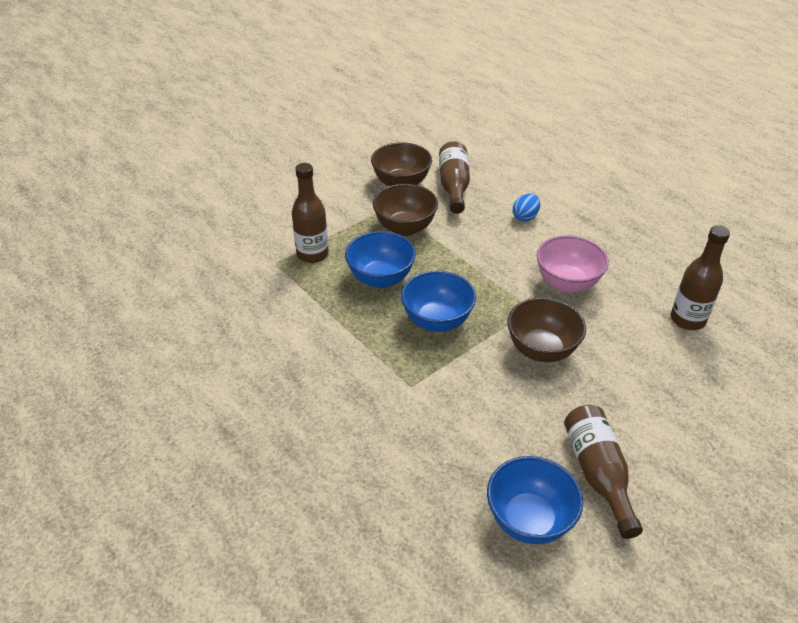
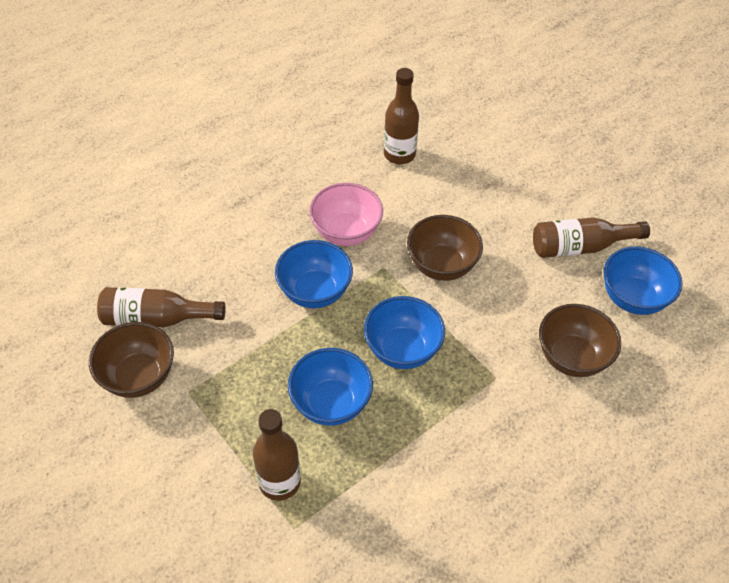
camera: 90 degrees left, 10 degrees up
brown bowl [373,184,438,236] -> brown bowl moved to [539,304,621,377]
blue egg [512,193,540,222] -> none
none -> blue bowl [275,240,353,308]

